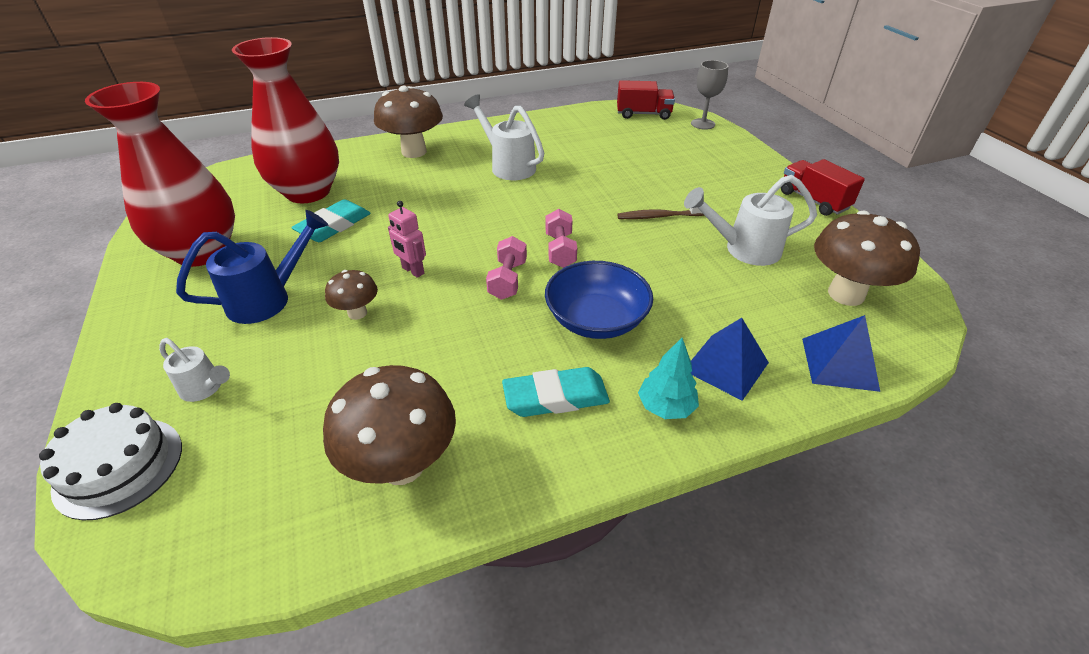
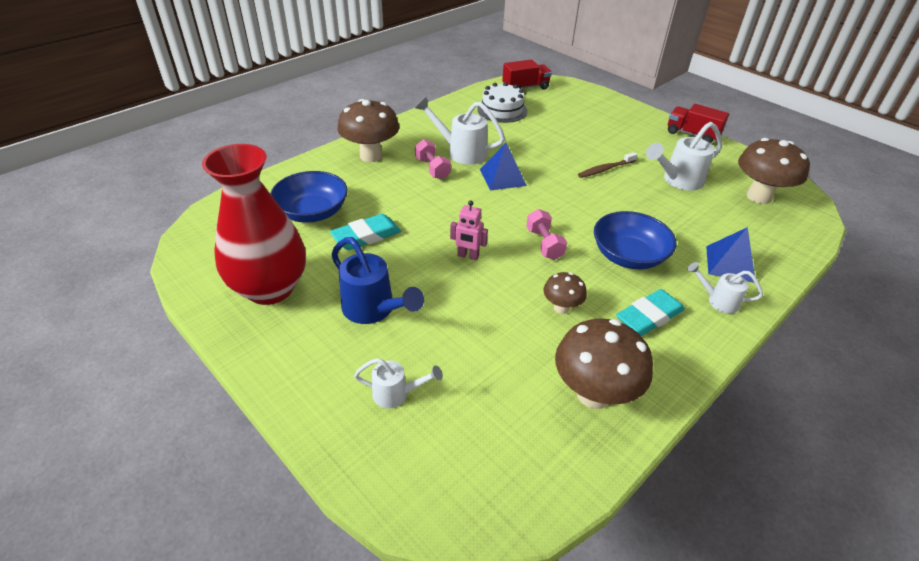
camera: 25 degrees left, 0 degrees up
white cake [39,403,182,520] -> white cake moved to [477,82,527,123]
blue watering can [176,210,329,324] -> blue watering can turned 105 degrees clockwise [332,237,424,324]
red vase [232,37,339,203] -> blue bowl [270,171,348,223]
turquoise eraser [291,199,371,242] -> turquoise eraser turned 45 degrees clockwise [330,214,401,250]
brown mushroom [325,270,378,320] -> brown mushroom moved to [543,272,587,314]
pink dumbbell [545,209,577,268] -> pink dumbbell moved to [415,139,451,180]
turquoise tree [638,338,699,419] -> white watering can [687,262,763,314]
grey goblet [691,60,728,130] -> none
blue pyramid [802,315,880,392] -> blue pyramid moved to [480,143,527,190]

